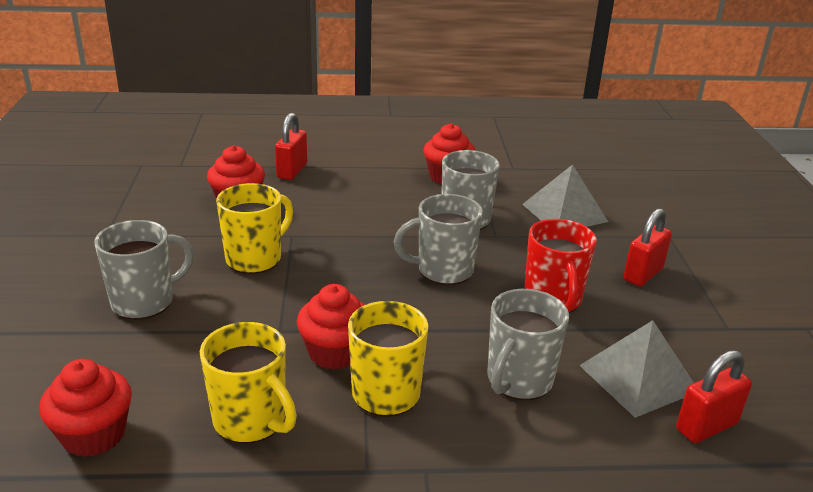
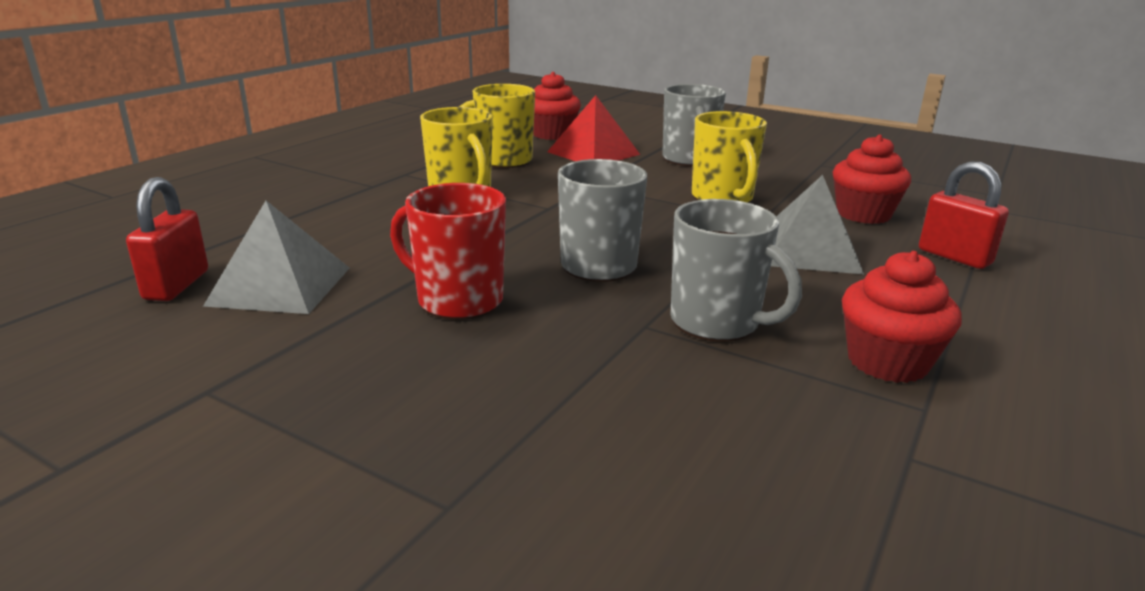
camera: 125 degrees right, 5 degrees down
red cupcake [297,284,364,370] -> none
grey mug [487,289,569,400] -> none
grey pyramid [522,164,608,227] -> grey pyramid moved to [771,175,864,274]
red padlock [624,208,672,286] -> none
none -> red pyramid [547,95,640,161]

